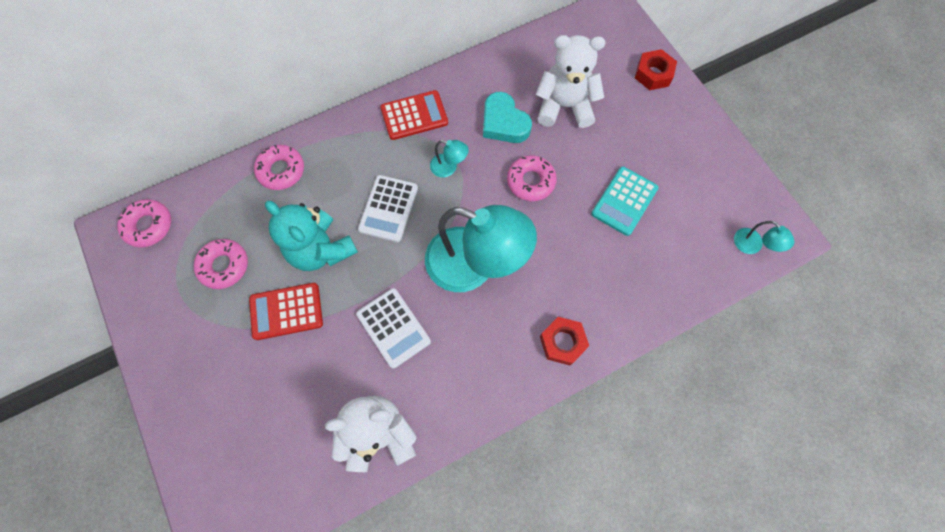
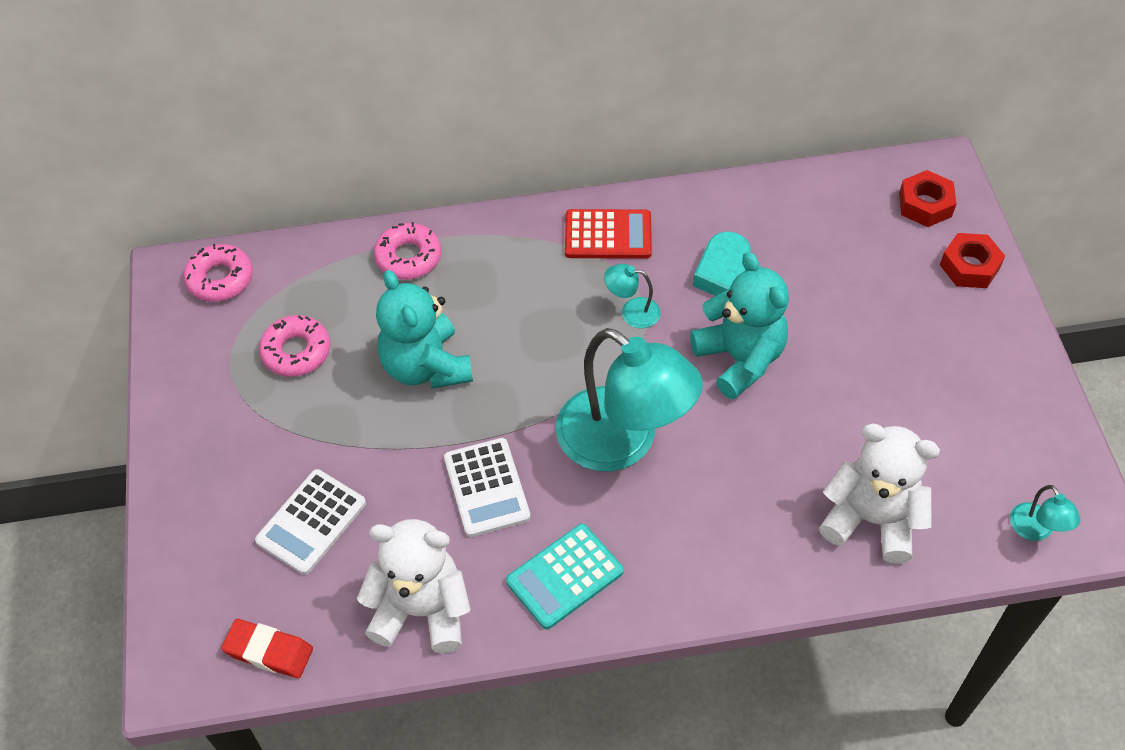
camera: 20 degrees right, 15 degrees down
red calculator [249,283,323,340] -> none
white calculator [358,175,418,242] -> white calculator moved to [255,469,366,575]
turquoise lamp [430,140,469,177] -> turquoise lamp turned 150 degrees clockwise [604,264,660,328]
pink donut [507,155,557,201] -> turquoise teddy bear [690,252,789,400]
white teddy bear [536,35,605,128] -> white teddy bear moved to [819,424,940,564]
red nut [540,317,589,365] -> red nut moved to [899,170,956,227]
turquoise calculator [591,166,659,236] -> turquoise calculator moved to [506,524,624,629]
none -> red eraser [221,619,313,678]

